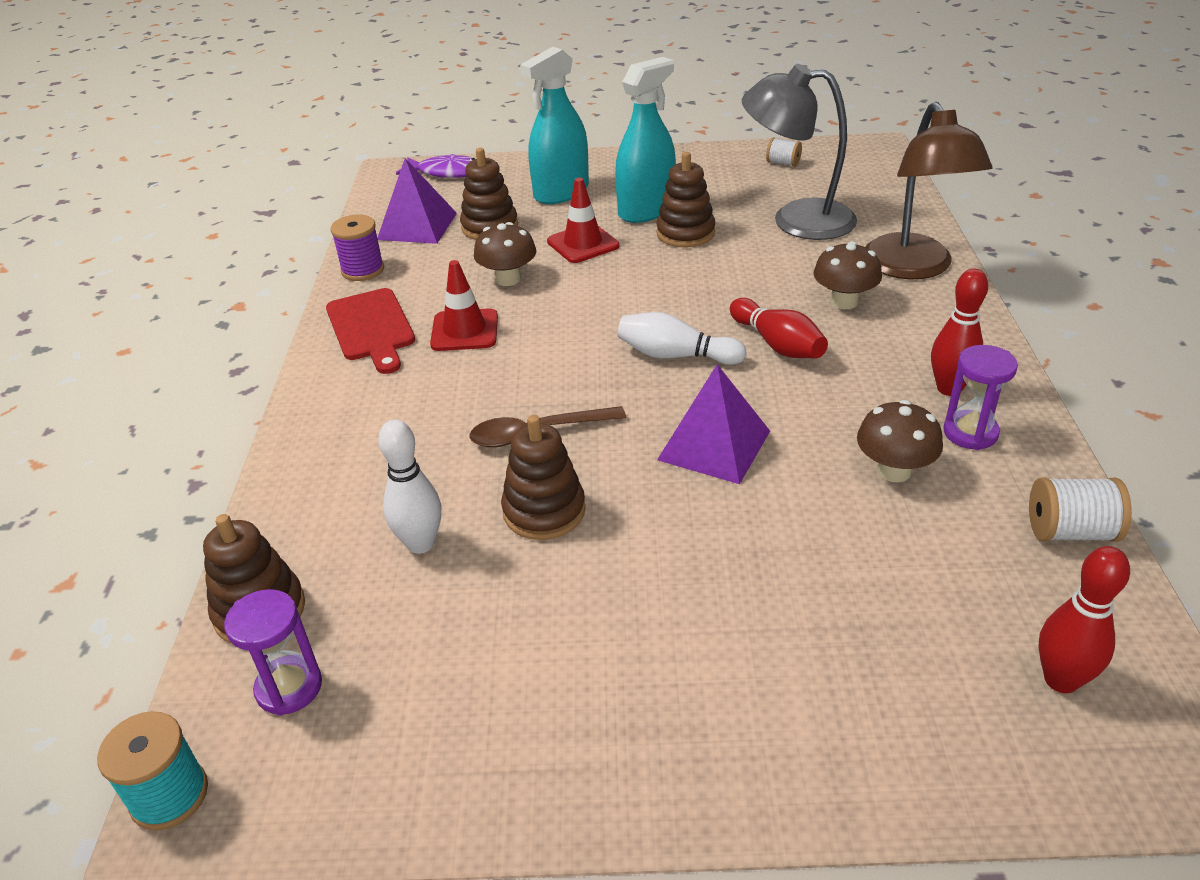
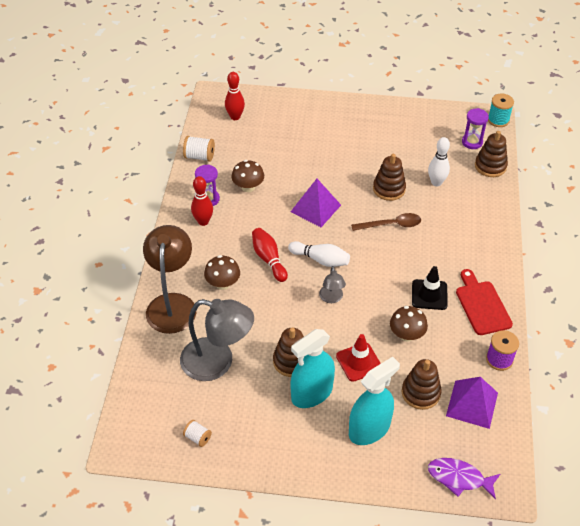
camera: 175 degrees left, 10 degrees up
red traffic cone [430,260,498,351] -> black traffic cone [412,266,448,310]
none -> grey lamp [319,266,346,303]

